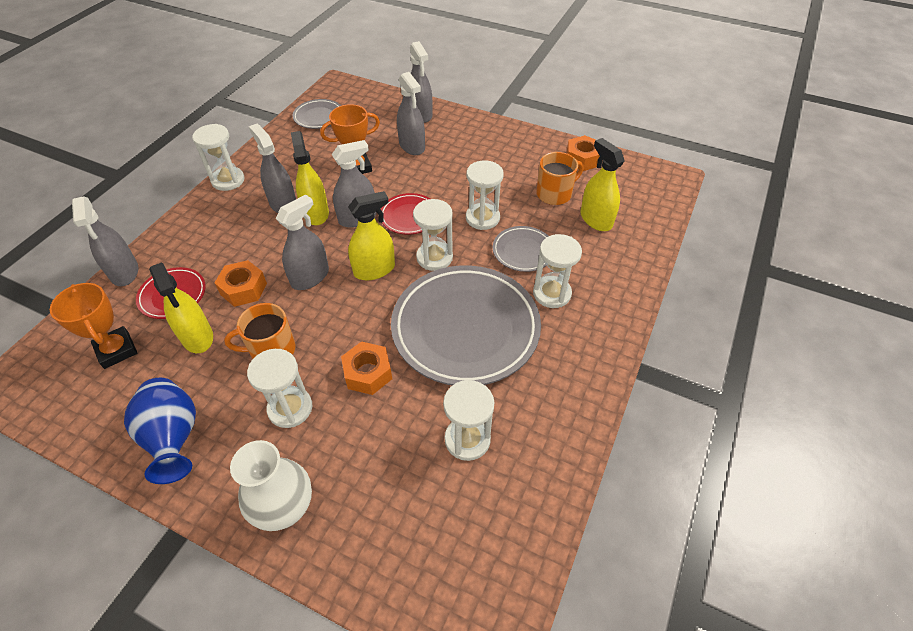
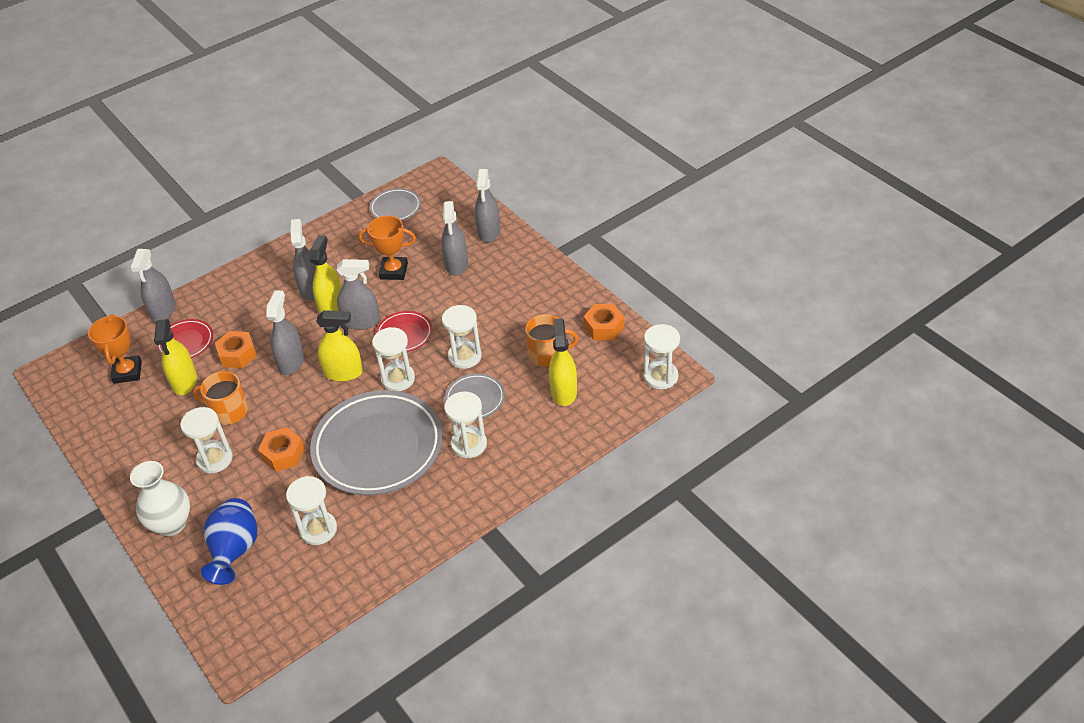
camera: 30 degrees right, 5 degrees down
blue vase [124,378,196,484] -> blue vase moved to [201,498,257,585]
white hourglass [192,124,244,191] -> white hourglass moved to [644,324,680,390]
grey spray bottle [276,194,329,290] -> grey spray bottle turned 60 degrees counterclockwise [266,290,304,375]

